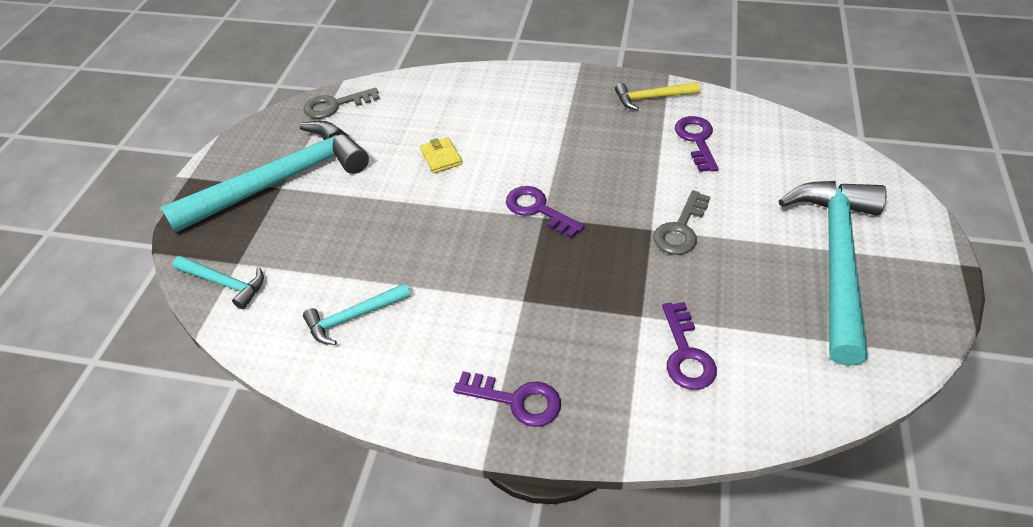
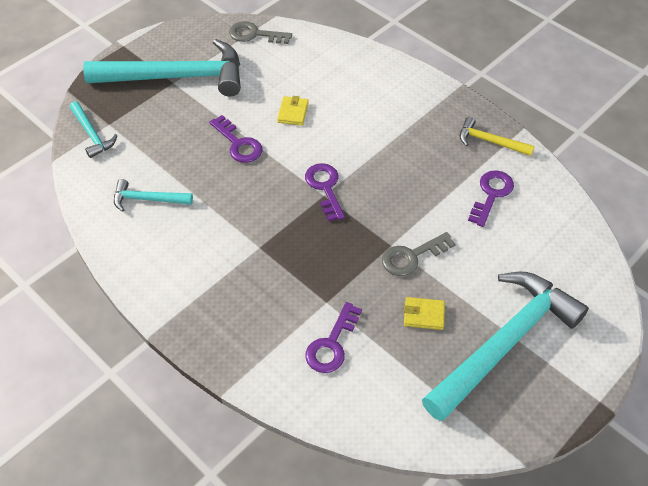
camera: 30 degrees right, 5 degrees up
purple key [453,371,561,427] -> purple key moved to [209,115,262,163]
none -> yellow wallet [404,297,445,330]

